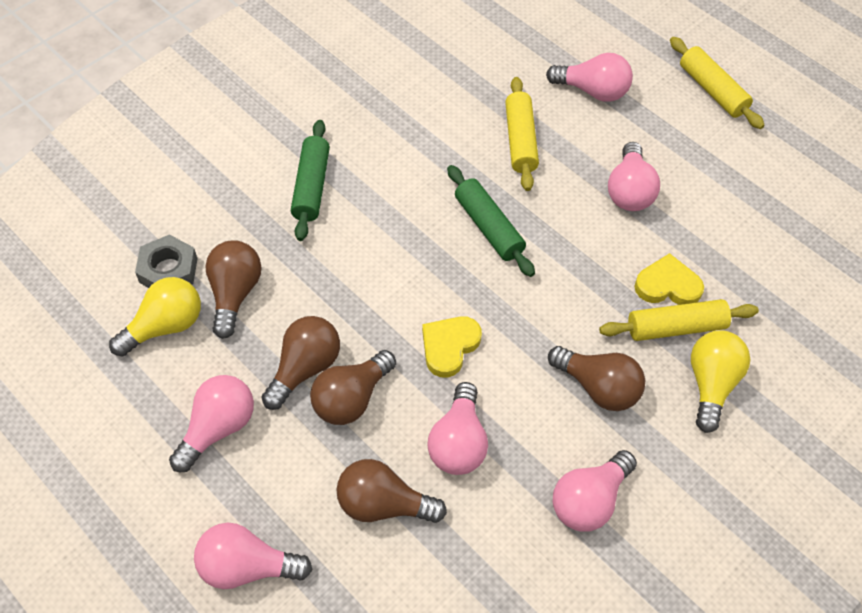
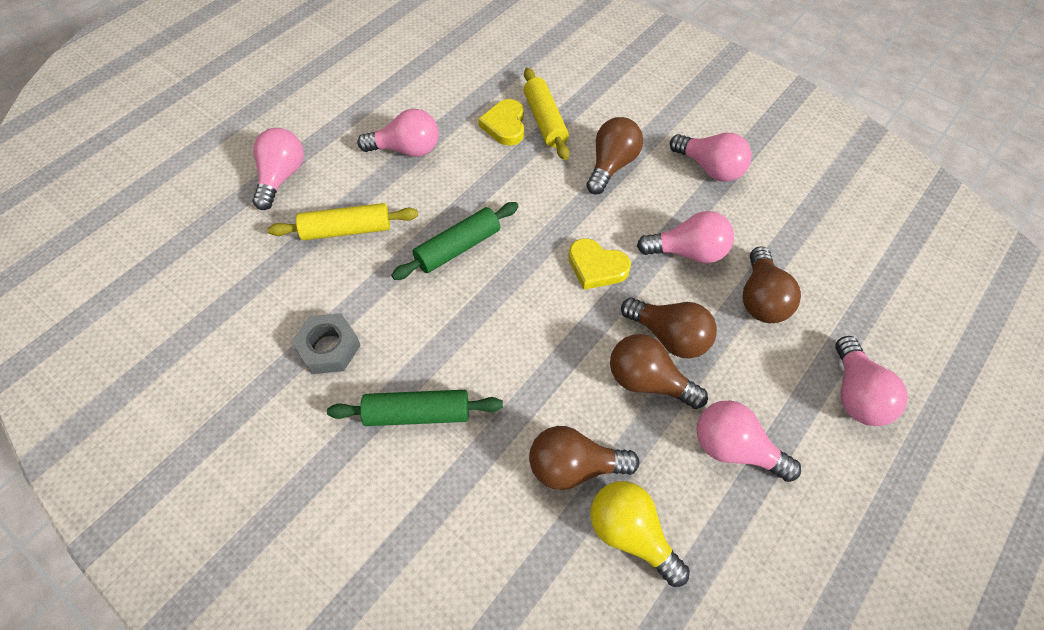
camera: 95 degrees left, 0 degrees up
grey nut [135,234,198,288] -> grey nut moved to [291,313,361,374]
yellow rolling pin [670,37,765,129] -> none
yellow light bulb [691,330,750,433] -> none

